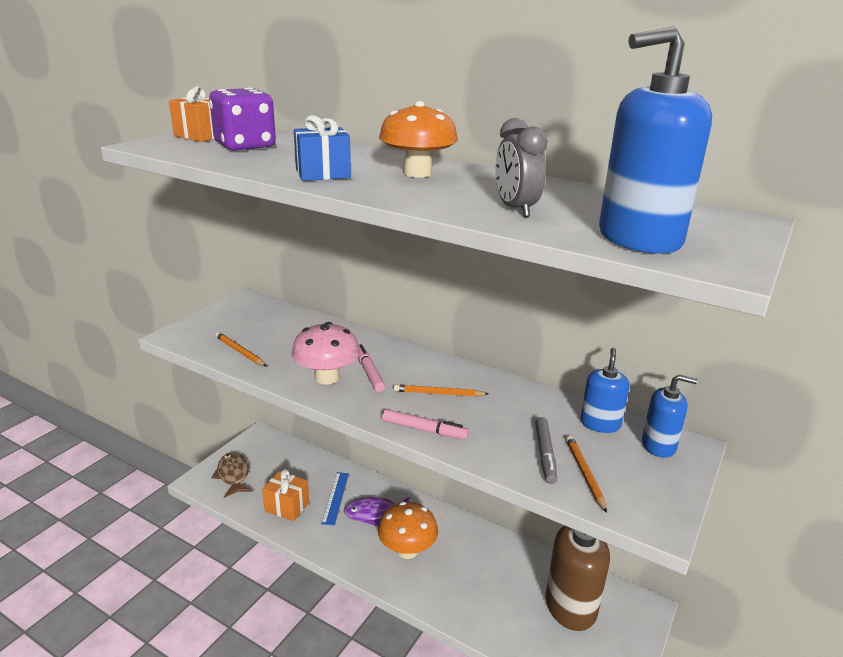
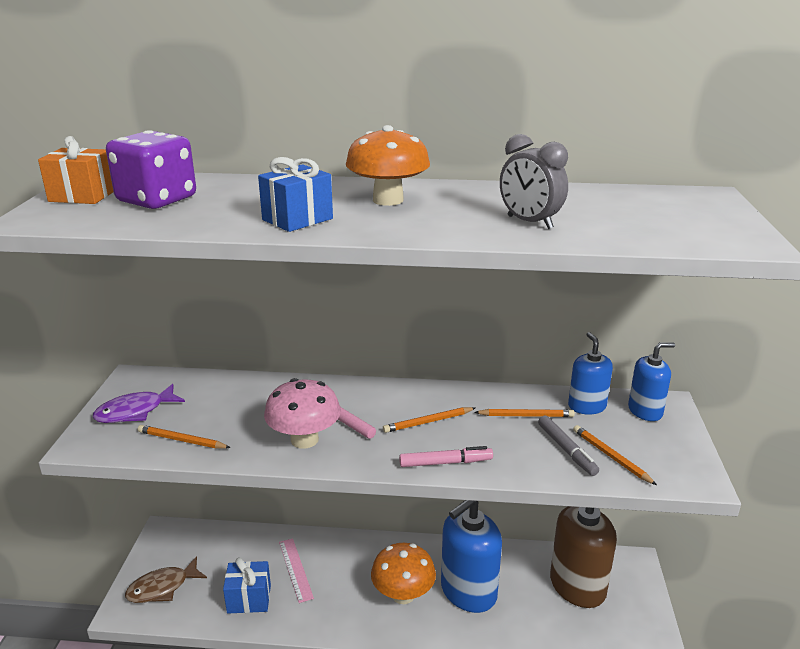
camera: 25 degrees left, 0 degrees up
brown fish [211,452,252,498] -> brown fish turned 75 degrees counterclockwise [125,556,207,603]
orange gift [262,469,309,521] -> blue gift [223,557,271,614]
blue ruler [321,472,349,525] -> pink ruler [279,538,314,603]
purple fish [344,497,410,527] -> purple fish moved to [93,384,185,423]
blue soap dispenser [599,26,712,253] -> blue soap dispenser moved to [441,500,502,613]
none -> orange pencil [474,409,575,417]

